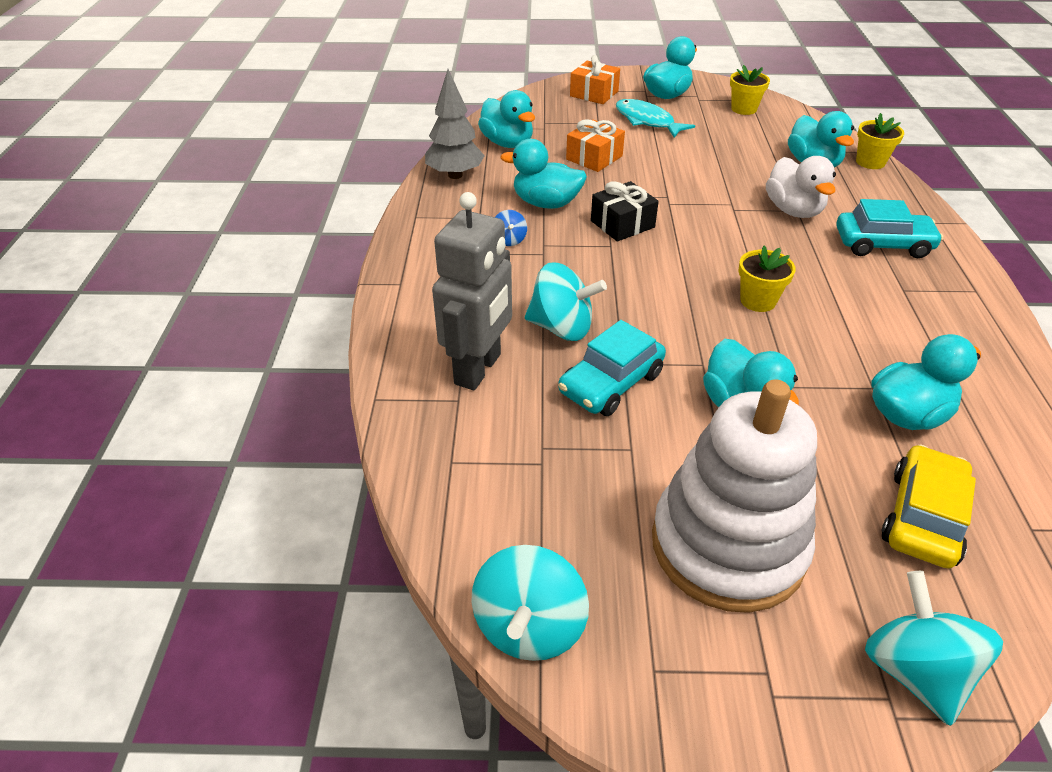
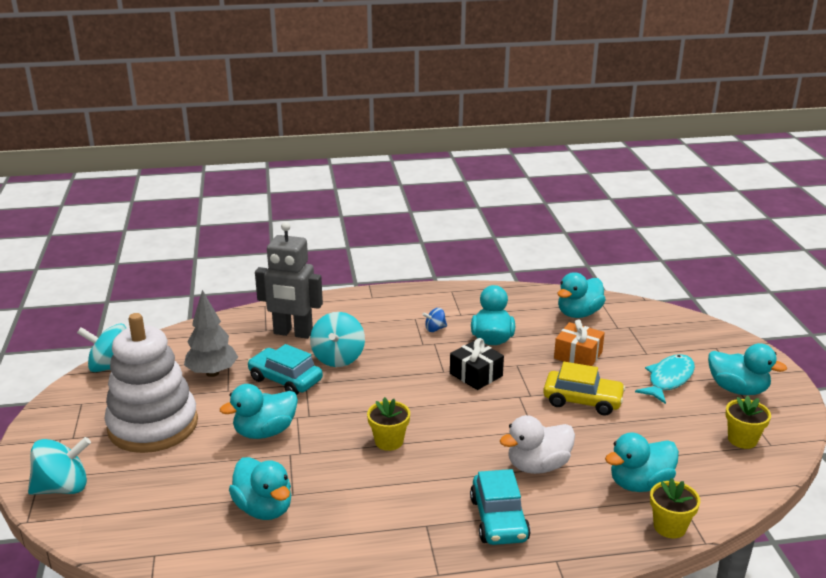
camera: 80 degrees right, 15 degrees down
grey tree [425,69,485,179] -> grey tree moved to [184,290,238,377]
orange gift [570,55,620,104] -> none
yellow car [881,444,976,569] -> yellow car moved to [543,362,626,415]

